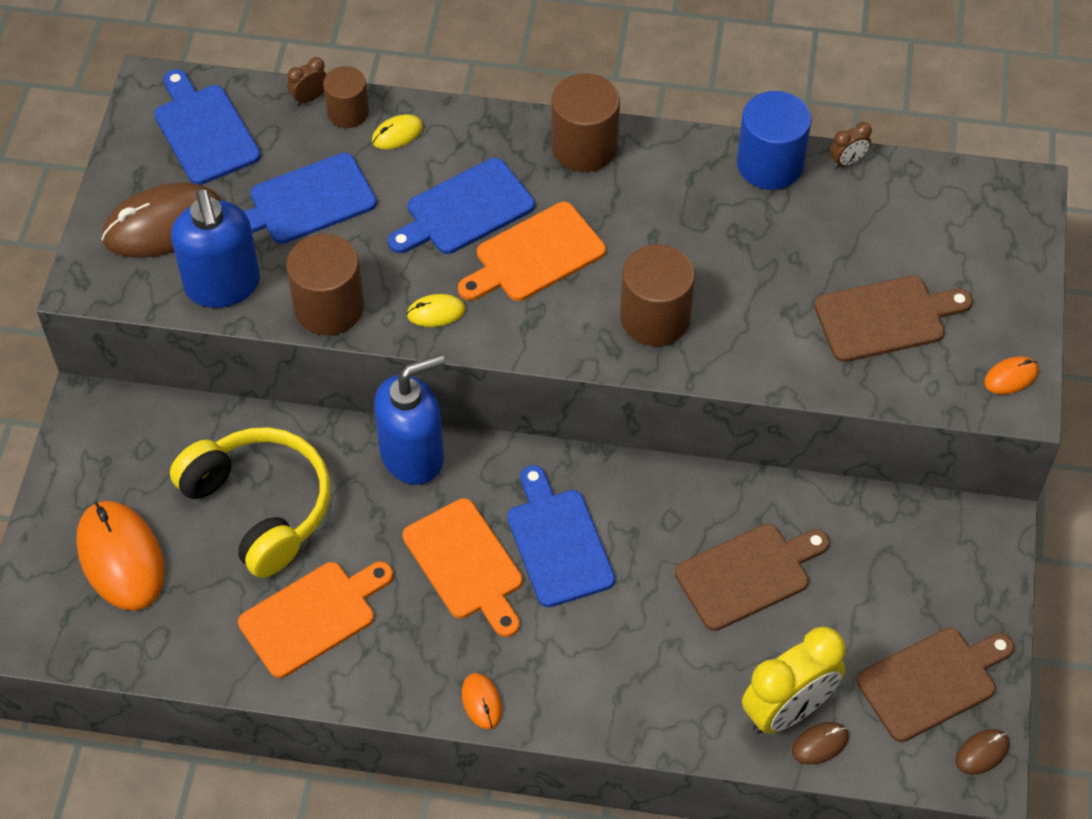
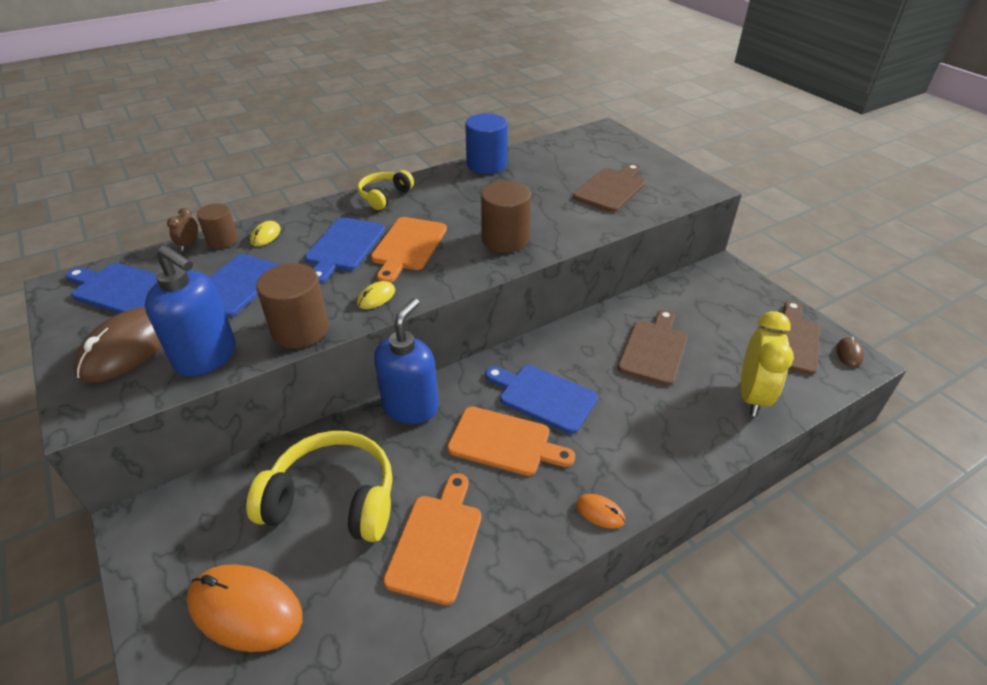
camera: 40 degrees left, 15 degrees down
brown cylinder [551,73,620,172] -> yellow headphones [358,170,414,210]
brown mouse [792,722,849,765] -> none
brown clock [830,122,872,168] -> none
orange mouse [984,356,1038,394] -> none

